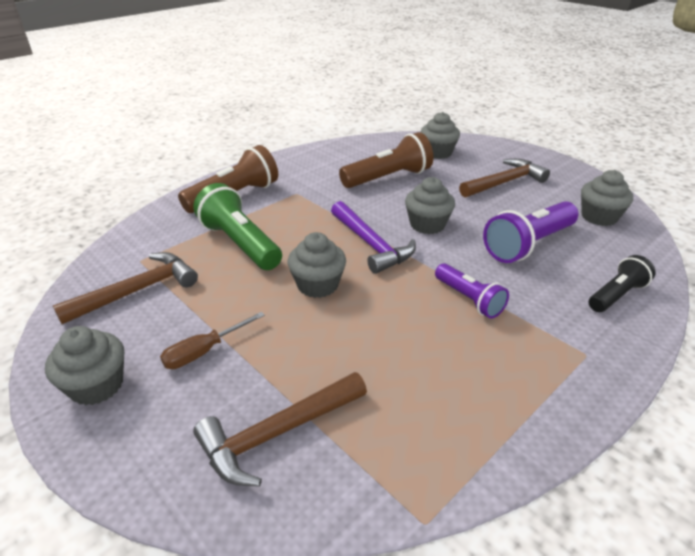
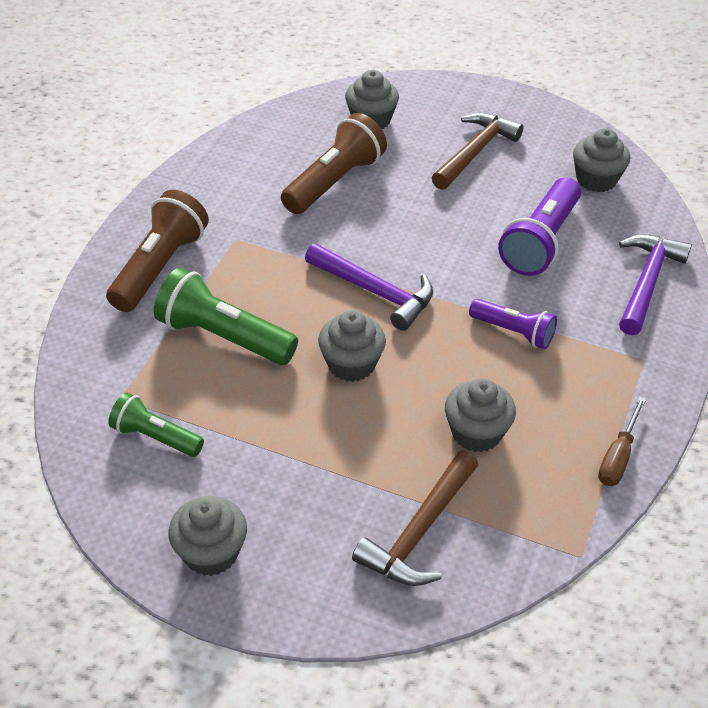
camera: 25 degrees left, 10 degrees up
brown hammer [53,252,198,324] -> green flashlight [108,393,204,457]
brown screwdriver [160,312,265,369] -> brown screwdriver moved to [598,396,646,486]
grey cupcake [405,177,455,234] -> grey cupcake moved to [445,378,516,452]
black flashlight [589,255,656,312] -> purple hammer [619,234,692,335]

